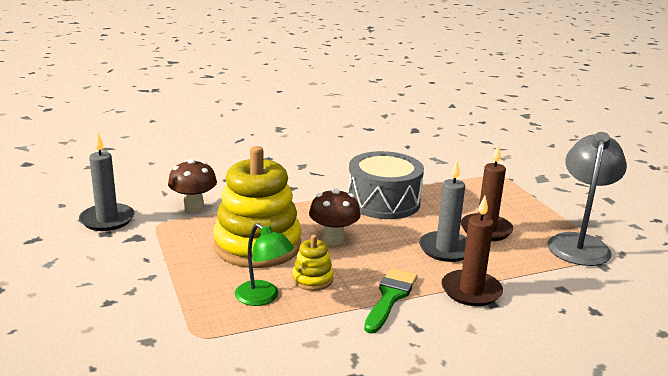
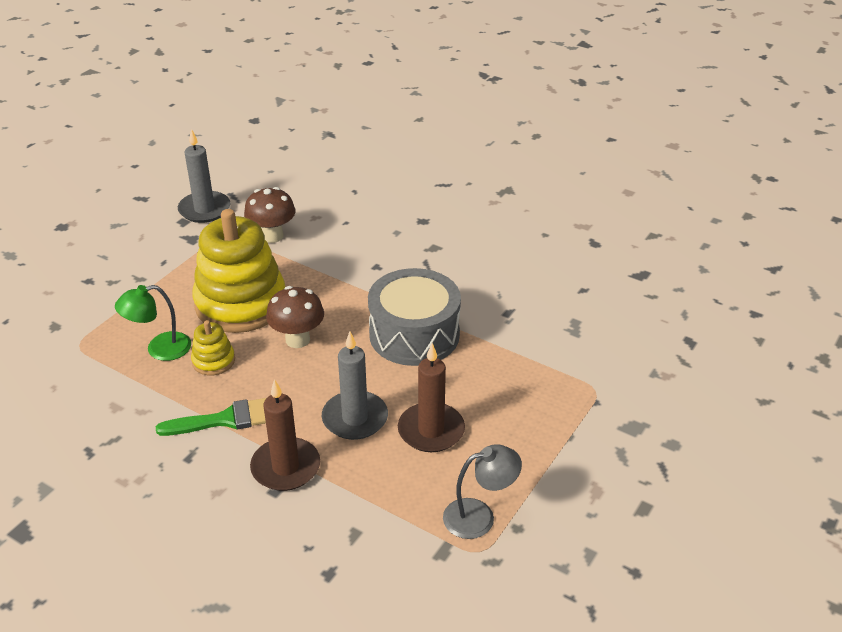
camera: 55 degrees right, 15 degrees up
green lamp [235,223,294,306] -> green lamp turned 60 degrees clockwise [115,285,191,361]
grey lamp [547,132,627,266] -> grey lamp [443,444,522,539], size x0.62

